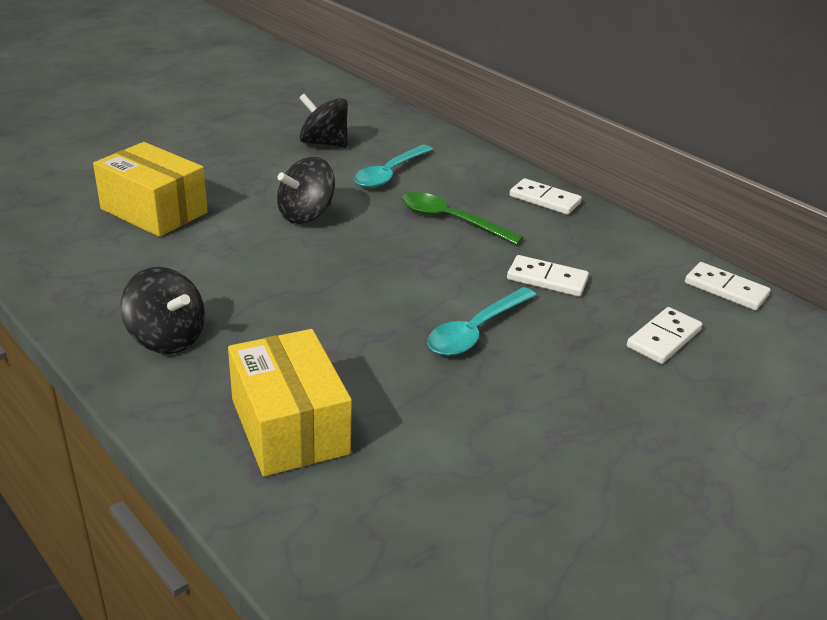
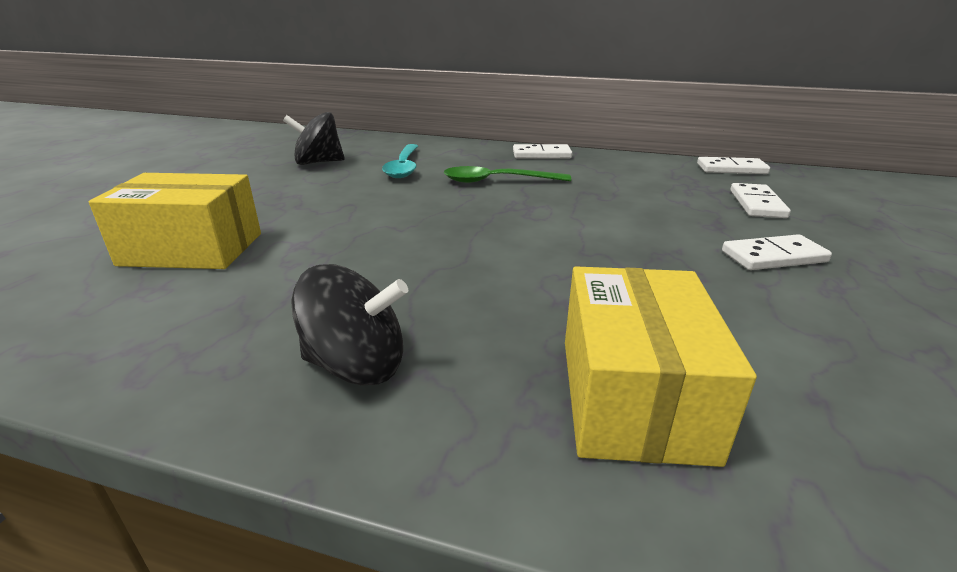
camera: 30 degrees left, 5 degrees down
yellow box [228,329,352,476] -> yellow box turned 60 degrees clockwise [565,266,757,467]
black spinning top [277,157,335,224] -> none
turquoise spoon [427,287,536,356] -> none
white domino [507,255,589,297] -> white domino moved to [722,234,832,270]

